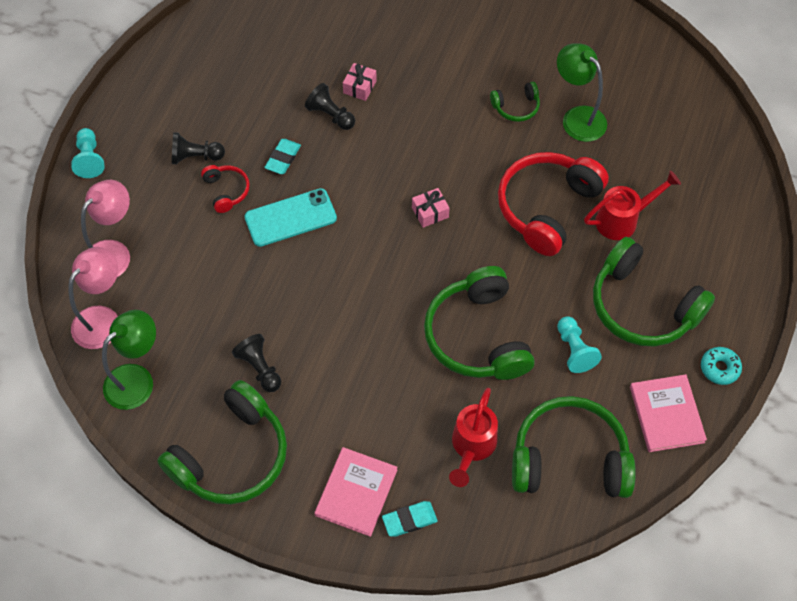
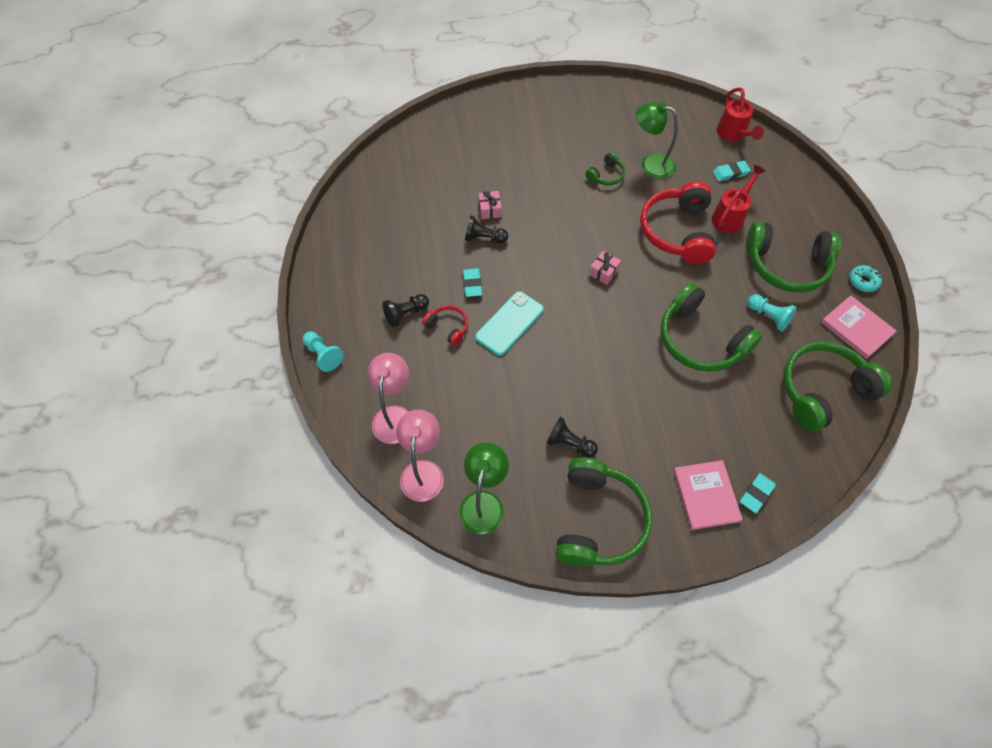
camera: 30 degrees left, 0 degrees up
red watering can [449,388,498,487] -> red watering can moved to [717,87,764,141]
none -> turquoise eraser [713,161,751,182]

